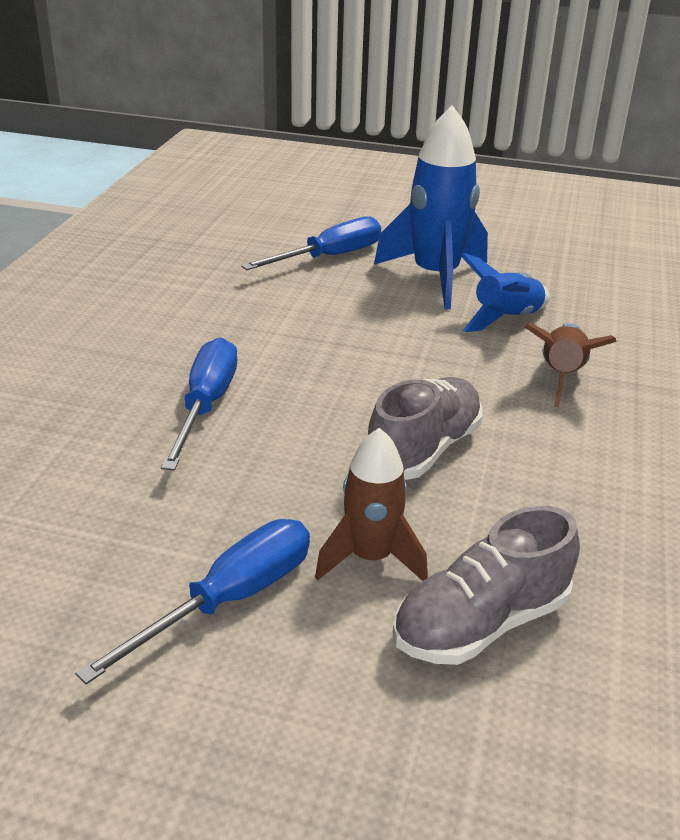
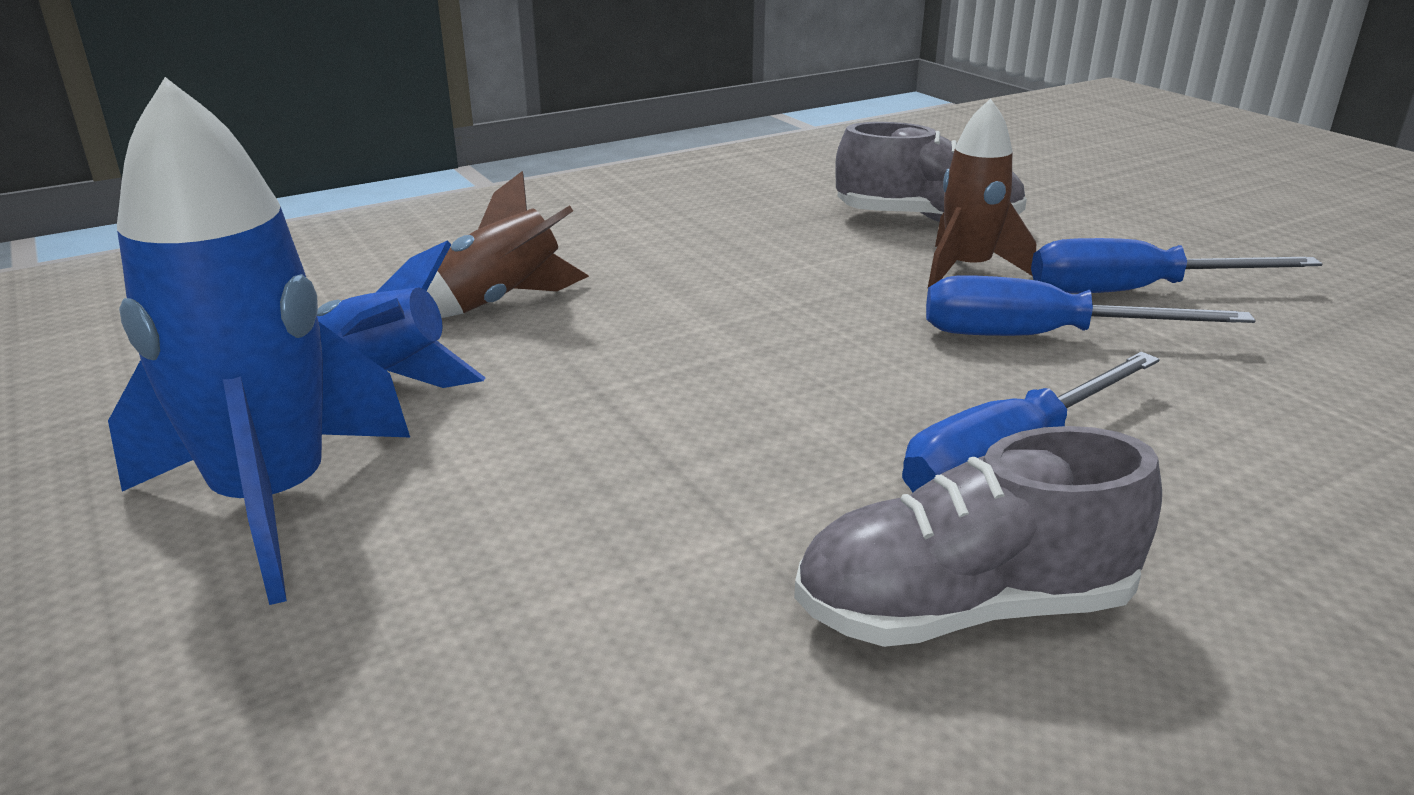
camera: 135 degrees left, 5 degrees down
blue screwdriver [241,216,381,270] -> blue screwdriver moved to [926,275,1256,336]
grey shoe [368,377,483,480] -> grey shoe moved to [794,426,1162,647]

